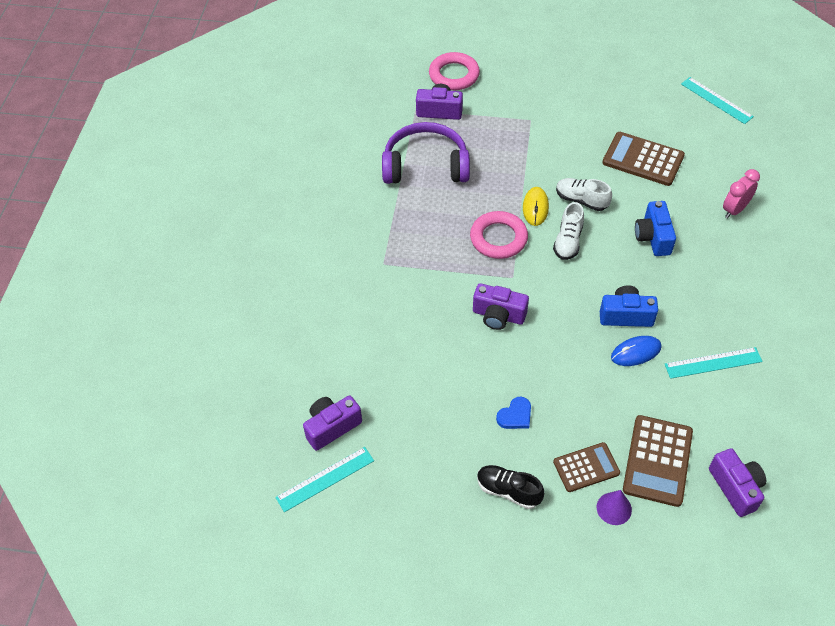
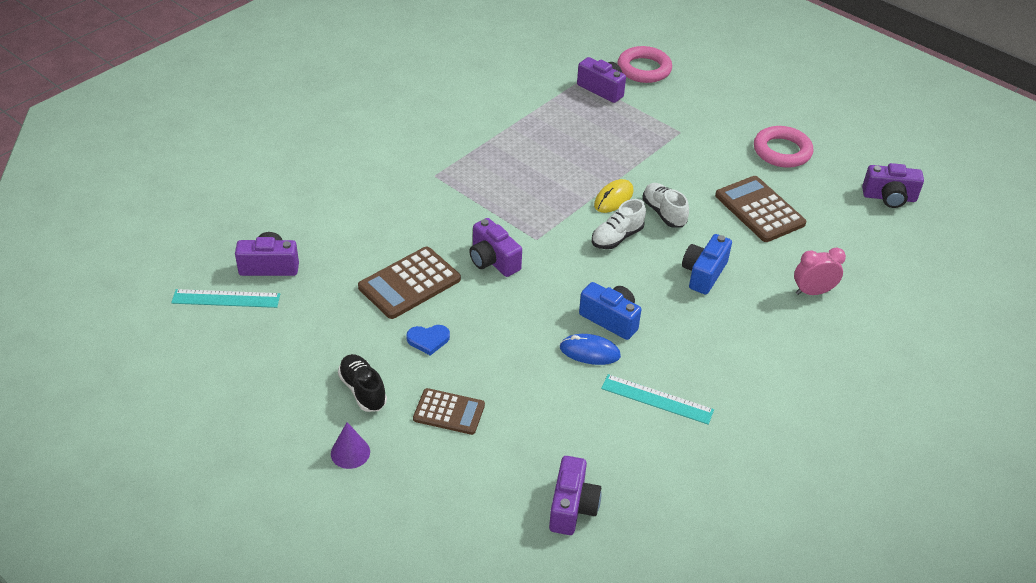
camera: 30 degrees right, 10 degrees down
purple headphones [382,122,470,184] -> none
pink ring [470,211,528,259] -> pink ring moved to [754,126,813,168]
purple cone [597,490,632,525] -> purple cone moved to [331,422,370,469]
brown calculator [623,415,693,507] -> brown calculator moved to [358,247,461,319]
turquoise ruler [681,77,754,124] -> purple camera [862,163,924,208]

